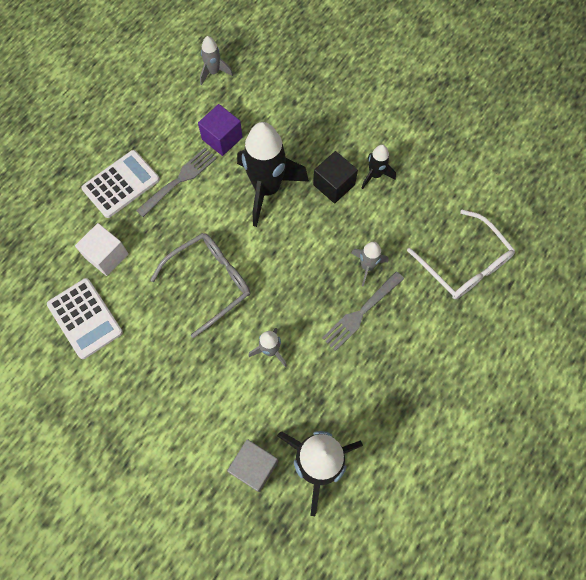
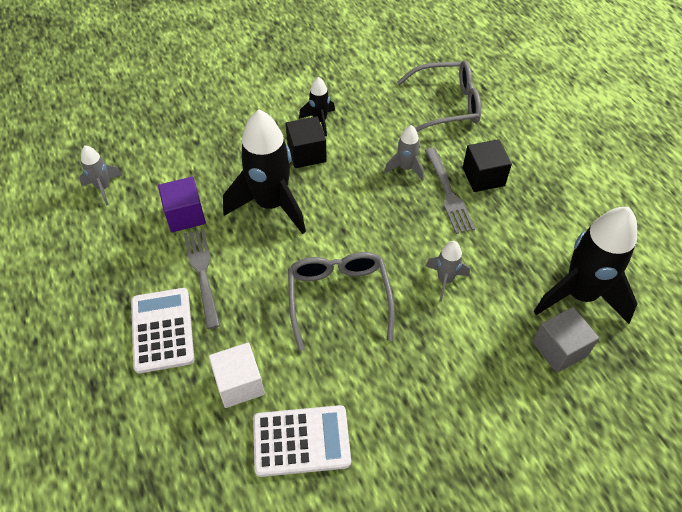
camera: 60 degrees left, 15 degrees down
white glasses [407,210,515,299] -> grey glasses [397,61,481,132]
none -> black cube [463,139,512,192]

